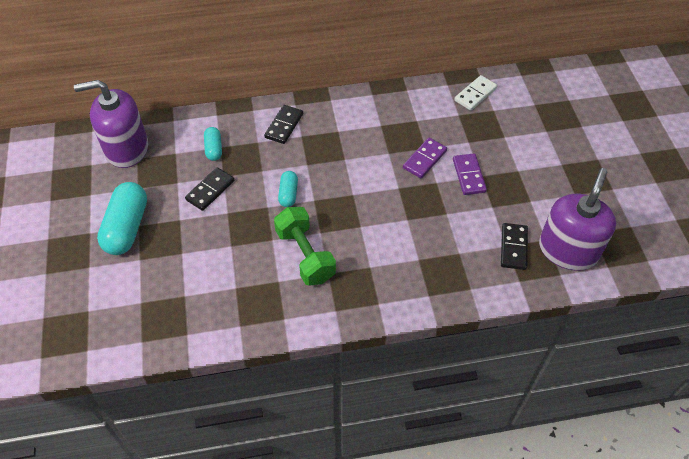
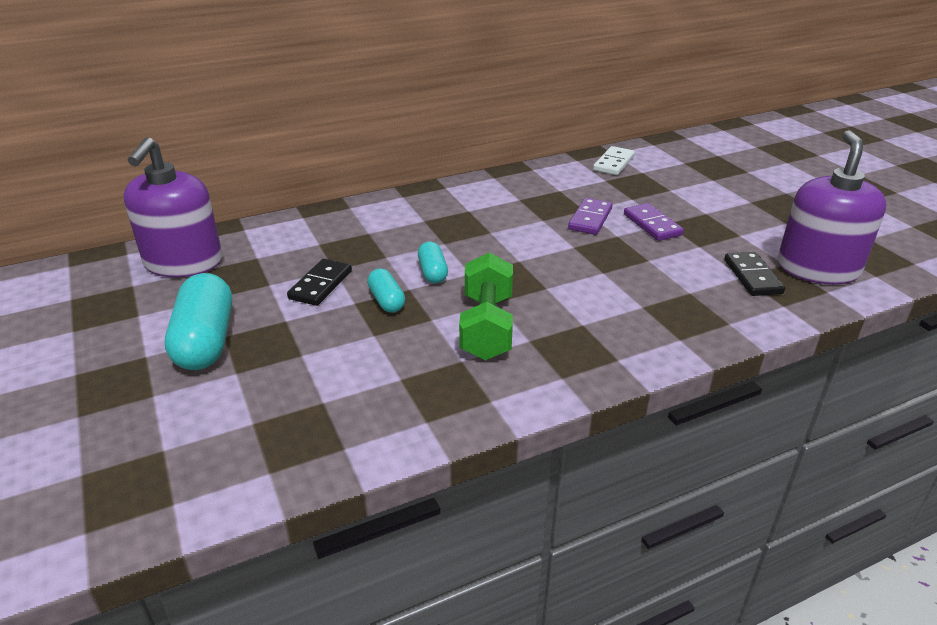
camera: 15 degrees left, 20 degrees down
purple soap dispenser [74,80,148,168] -> purple soap dispenser turned 60 degrees counterclockwise [123,137,222,277]
turquoise capsule [204,127,222,161] -> turquoise capsule moved to [367,269,405,313]
black domino [264,105,303,144] -> none
green dumbbell [274,207,336,286] -> green dumbbell turned 45 degrees clockwise [459,252,513,360]

